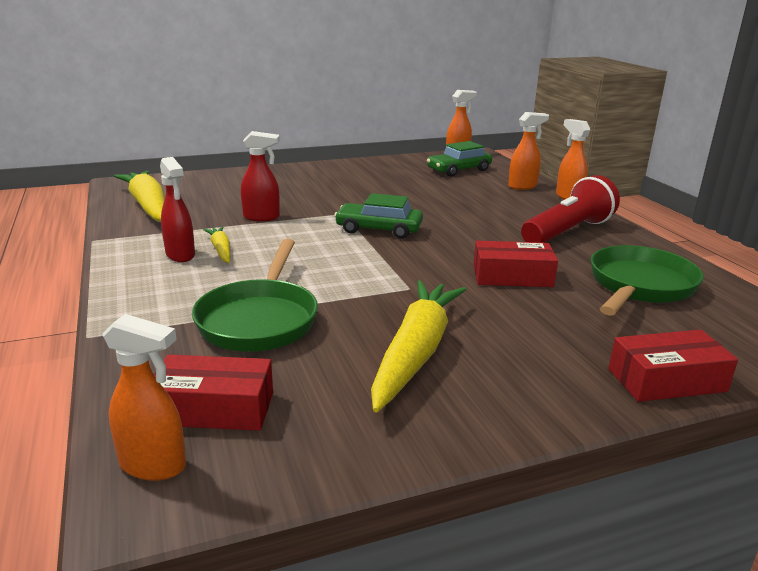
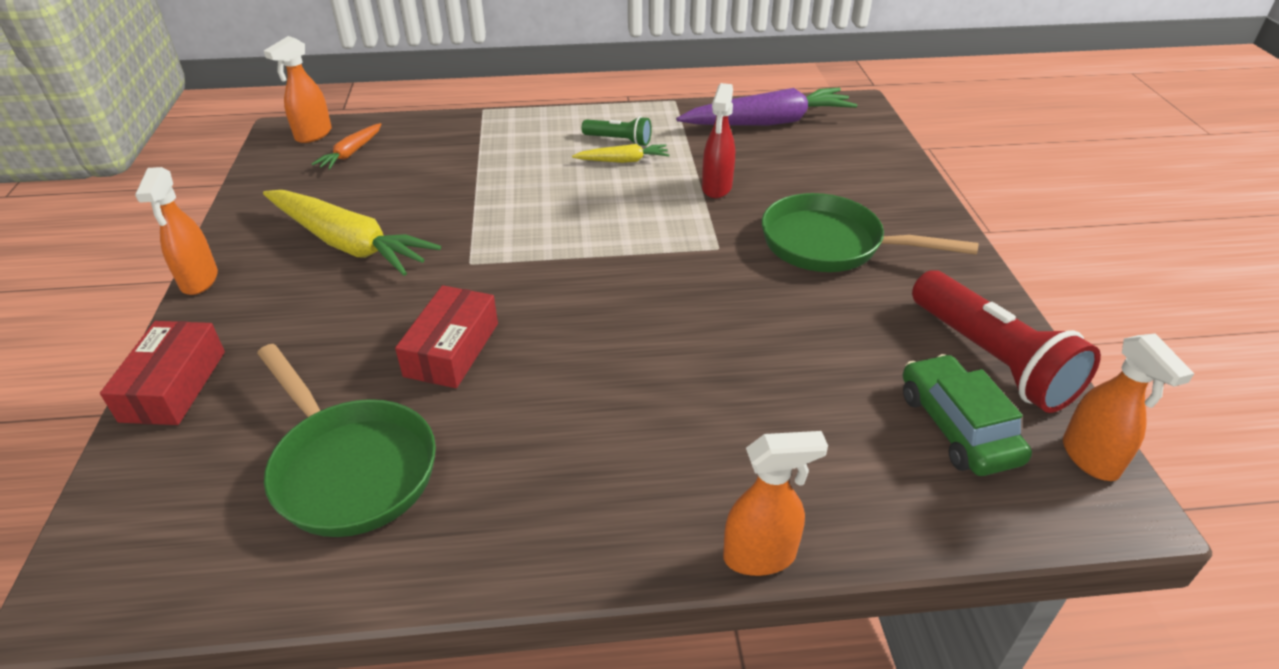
camera: 105 degrees right, 15 degrees up
yellow carrot [114,171,165,222] -> purple carrot [676,88,857,126]
red box [154,354,273,431] -> orange carrot [312,123,381,170]
red spray bottle [160,157,195,262] -> green flashlight [582,116,652,146]
green pan [192,239,318,352] -> green pan moved to [762,193,979,272]
green car [334,193,423,239] -> none
orange spray bottle [508,112,549,190] -> orange spray bottle moved to [135,167,218,295]
red flashlight [521,175,620,243] -> red flashlight moved to [912,270,1101,413]

